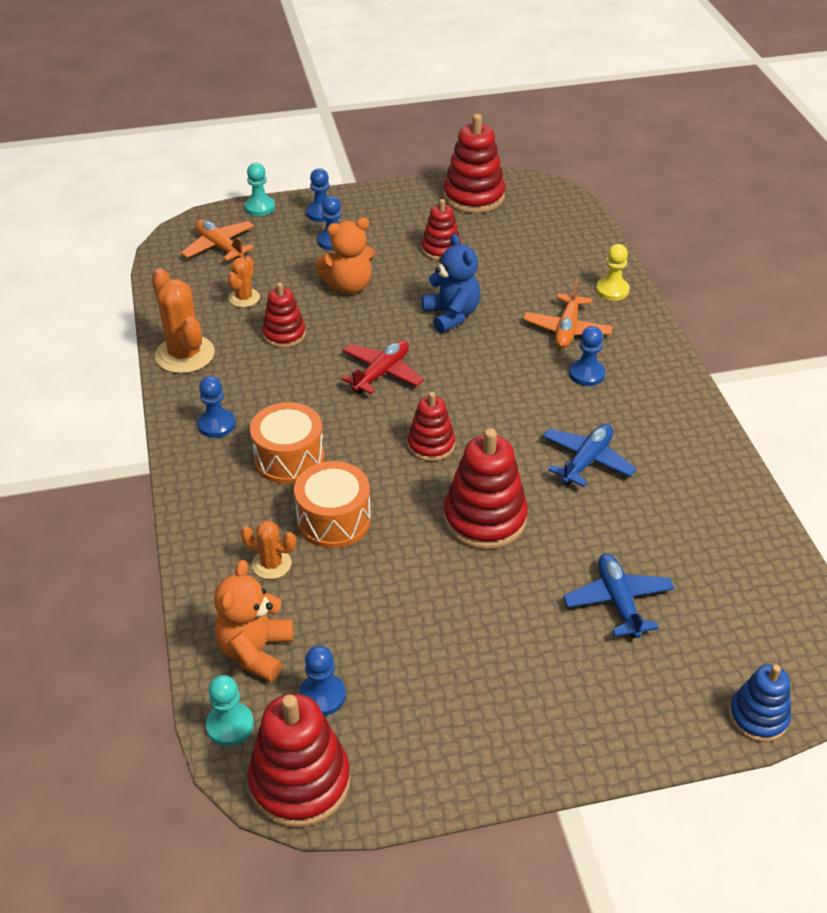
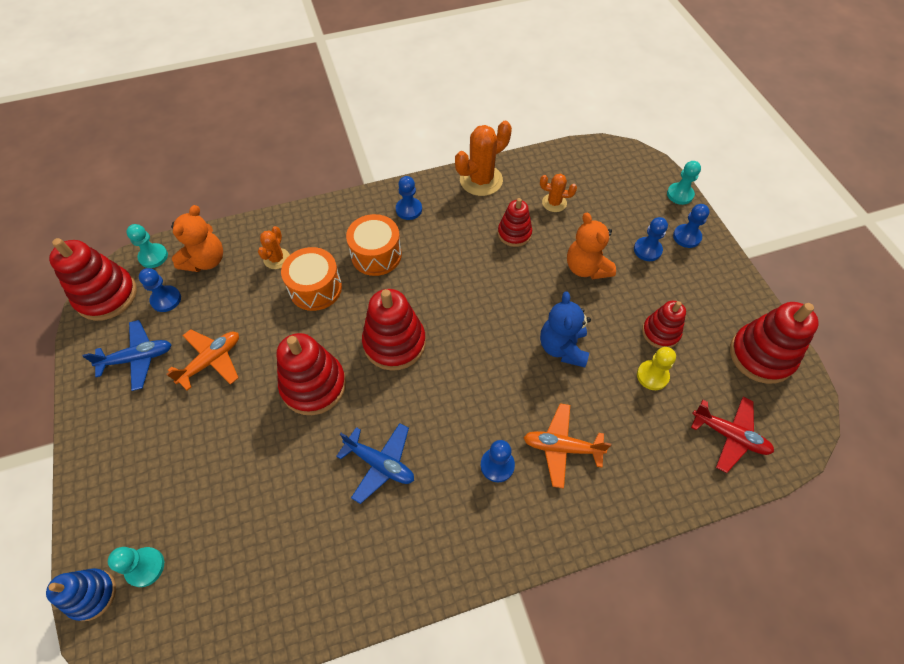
camera: 85 degrees right, 15 degrees up
orange plane [181,220,254,261] -> orange plane moved to [166,329,239,391]
orange teddy bear [214,560,293,682] -> orange teddy bear turned 105 degrees clockwise [171,205,223,272]
red plane [341,340,424,394] -> red plane moved to [691,397,774,473]
red stacking toy [407,392,455,461] -> red stacking toy [362,289,426,371], size x1.64
blue teddy bear [422,234,480,333] -> blue teddy bear turned 120 degrees clockwise [540,292,591,368]
blue plane [563,553,675,638] -> blue plane moved to [82,320,172,391]
yellow pawn [596,244,630,301] -> yellow pawn moved to [637,347,676,390]
none -> turquoise pawn [108,547,164,587]

